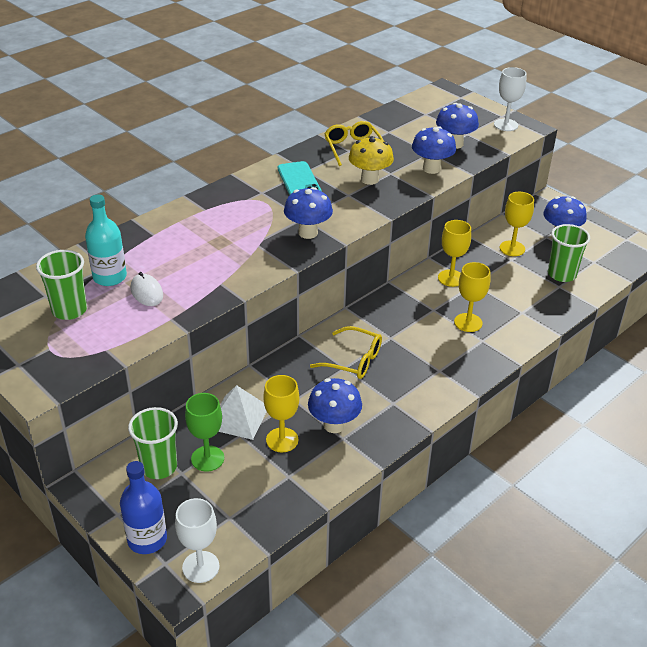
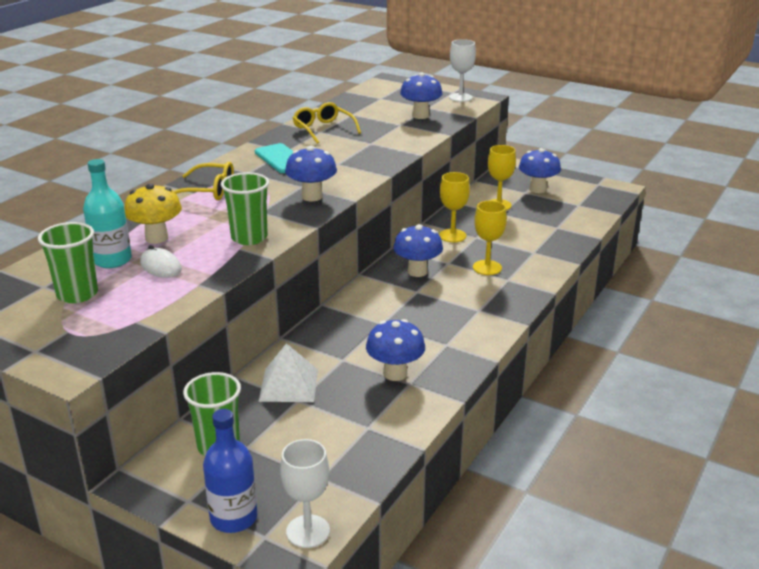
camera: 15 degrees left, 10 degrees down
green goblet [185,393,224,471] -> none
yellow goblet [263,375,299,452] -> none
yellow glasses [310,326,382,379] -> yellow glasses moved to [174,162,234,200]
yellow mushroom [349,136,394,185] -> yellow mushroom moved to [124,184,182,244]
blue mushroom [412,126,456,174] -> blue mushroom moved to [393,224,443,277]
green cup [548,224,590,282] -> green cup moved to [221,172,269,245]

